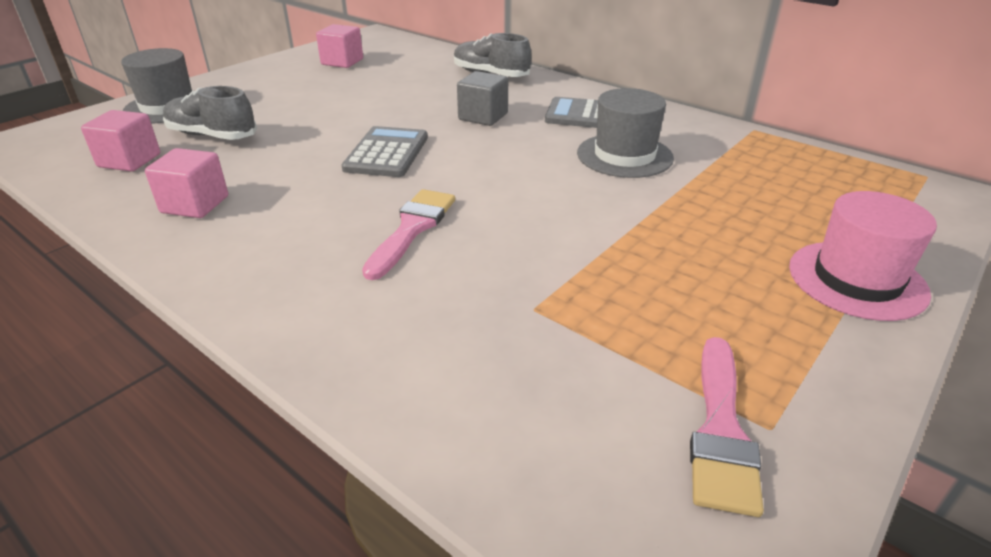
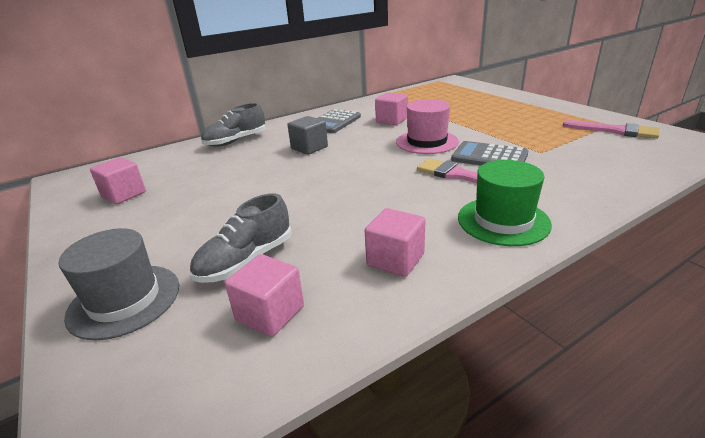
camera: 70 degrees left, 5 degrees down
grey calculator [341,126,428,177] -> grey calculator moved to [451,141,528,166]
grey hat [577,88,674,178] -> pink cube [375,92,408,125]
pink hat [789,191,937,321] -> pink hat moved to [396,99,459,154]
none -> green hat [458,160,552,246]

